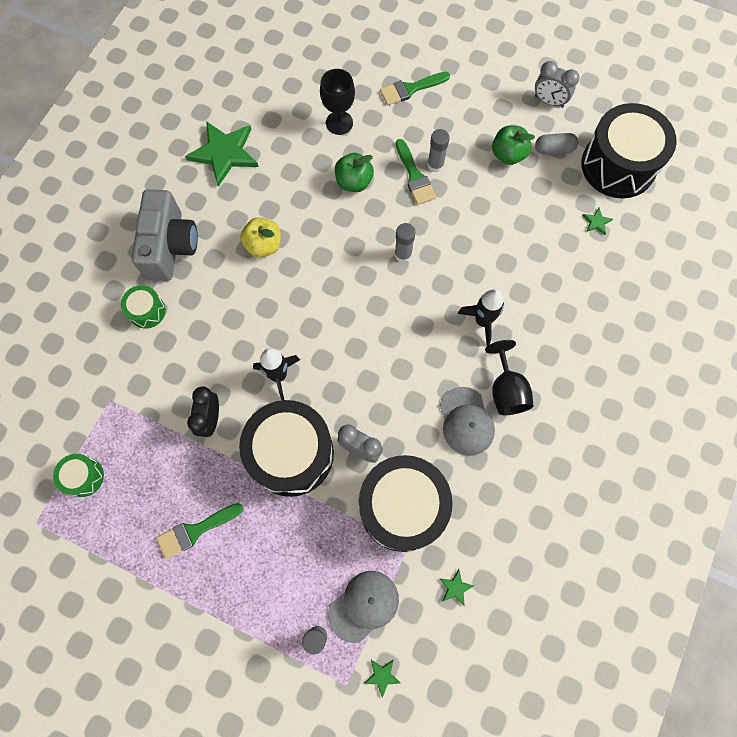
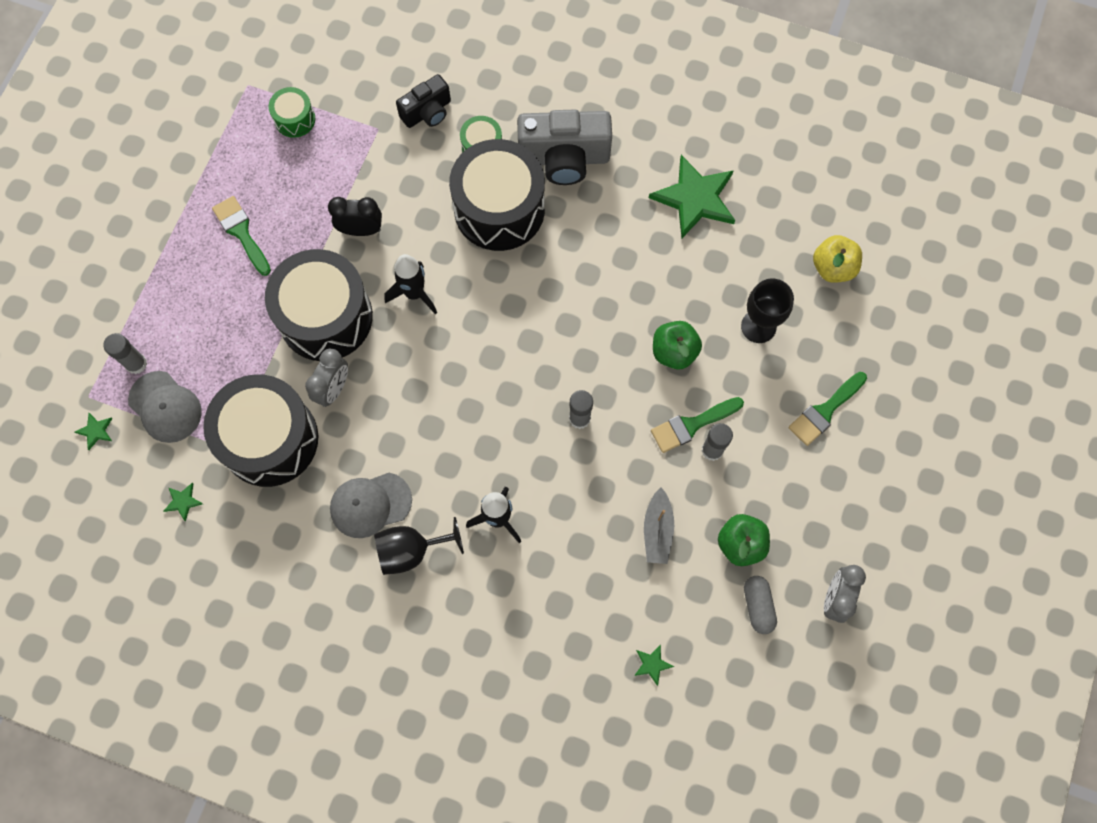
camera: 85 degrees right, 0 degrees up
yellow apple [240,217,281,258] -> yellow apple moved to [813,235,862,283]
green brush [380,72,450,106] -> green brush turned 105 degrees counterclockwise [789,372,867,446]
black drum [581,103,677,198] -> black drum moved to [449,139,545,251]
none -> black camera [396,74,451,128]
none -> grey boat [644,487,674,564]

